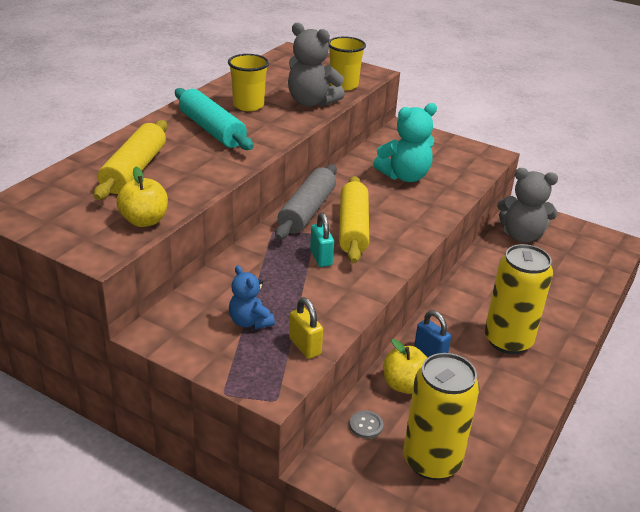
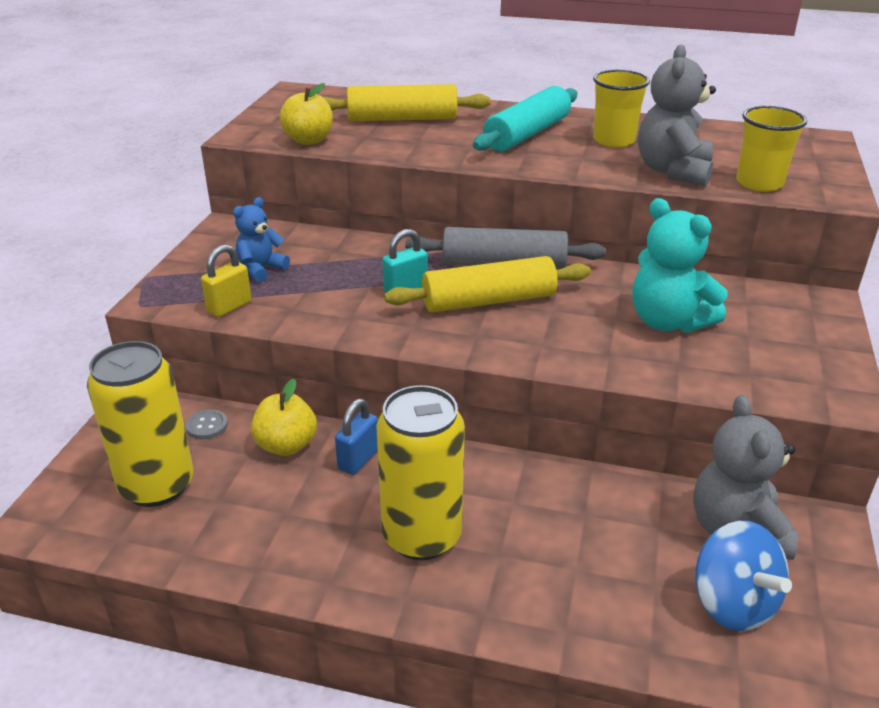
camera: 75 degrees right, 0 degrees up
none -> blue spinning top [695,521,792,631]

